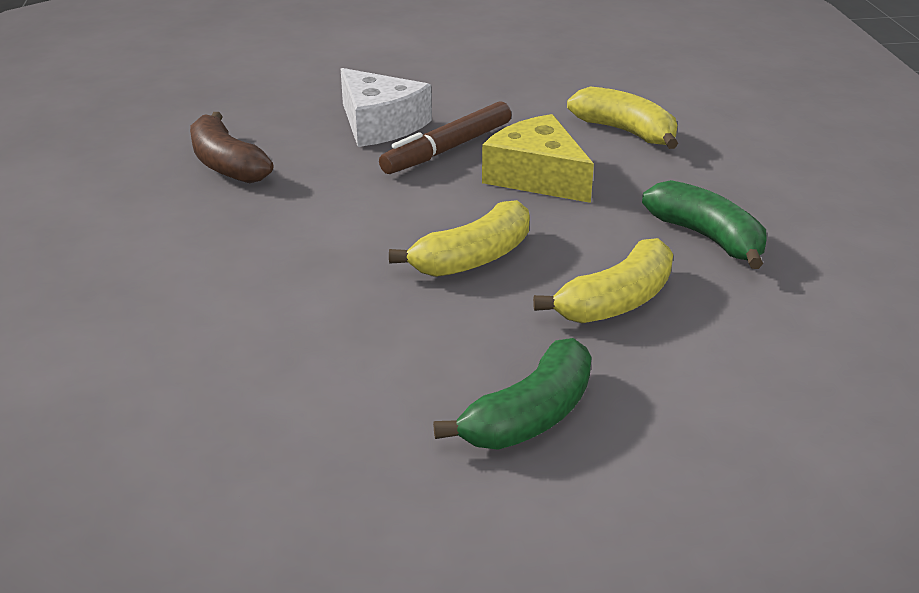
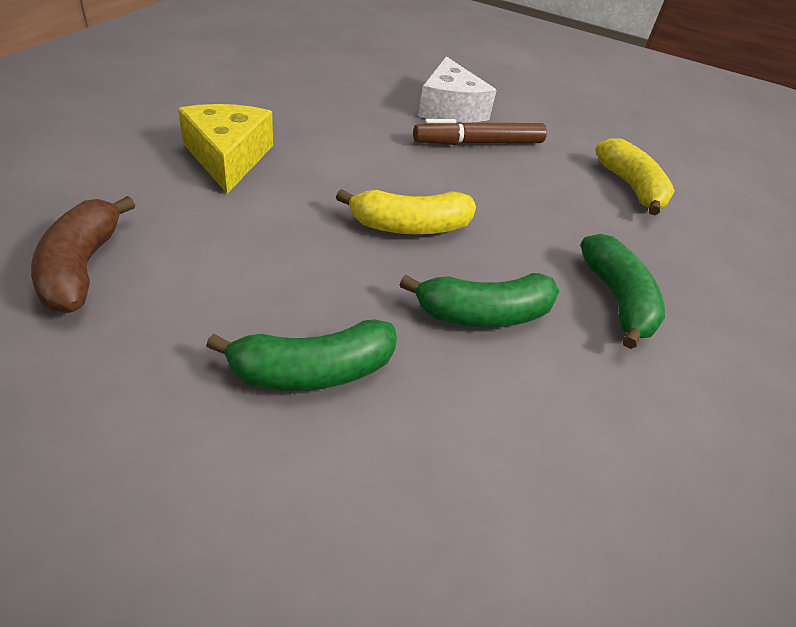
camera: 25 degrees right, 10 degrees up
brown banana [190,112,273,183] -> brown banana moved to [31,196,135,313]
yellow cheese [482,114,594,203] -> yellow cheese moved to [178,104,273,194]
yellow banana [533,238,673,323] -> green banana [400,273,560,327]

